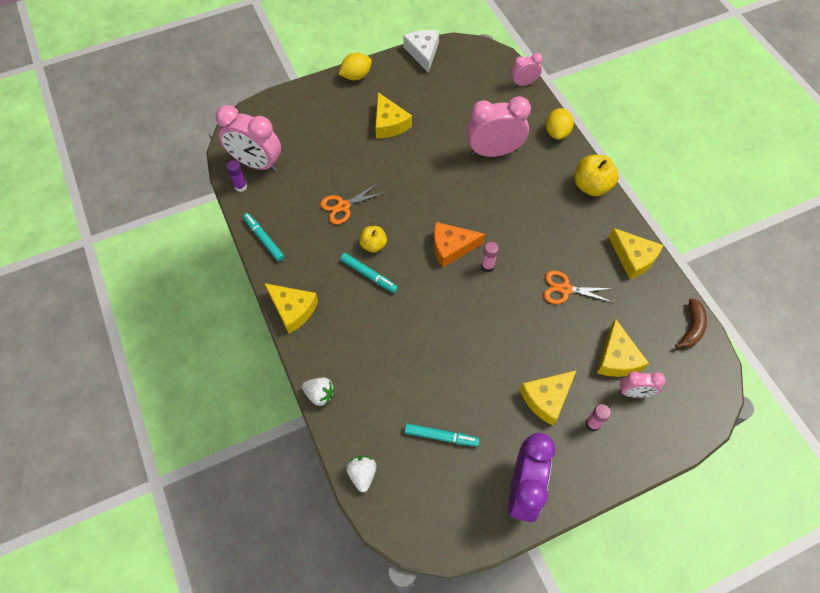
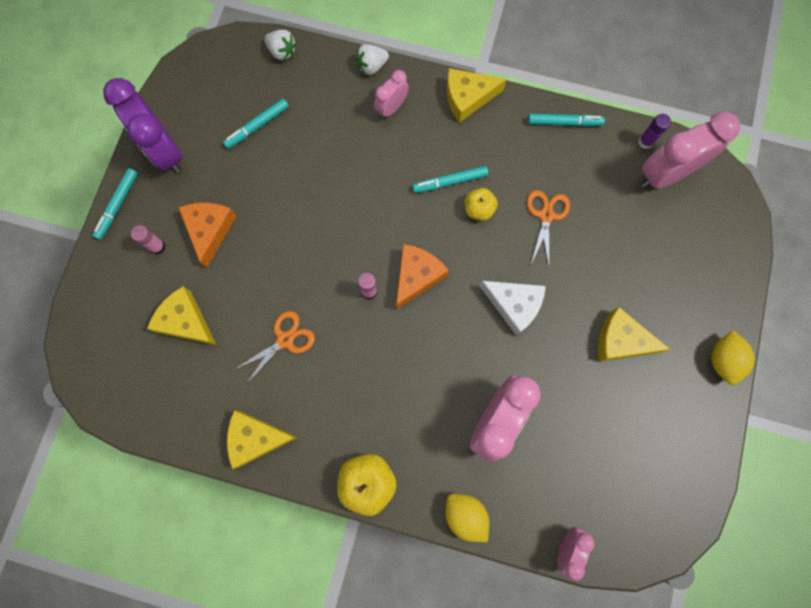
camera: 130 degrees right, 15 degrees up
white cheese [403,30,439,73] -> white cheese moved to [480,281,546,336]
yellow cheese [520,370,577,426] -> orange cheese [178,203,237,268]
pink clock [620,371,666,398] -> pink clock moved to [374,70,409,119]
brown banana [675,298,707,349] -> none
none -> turquoise marker [92,168,138,240]

